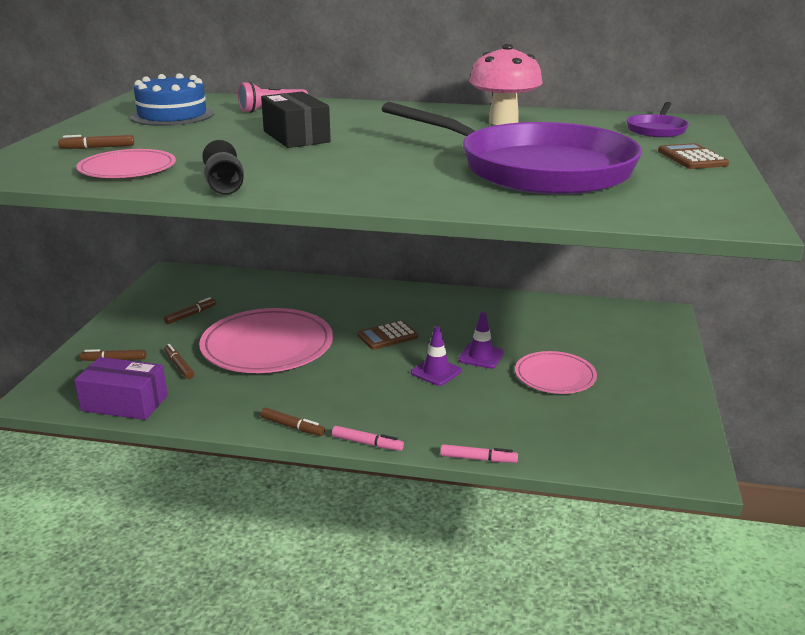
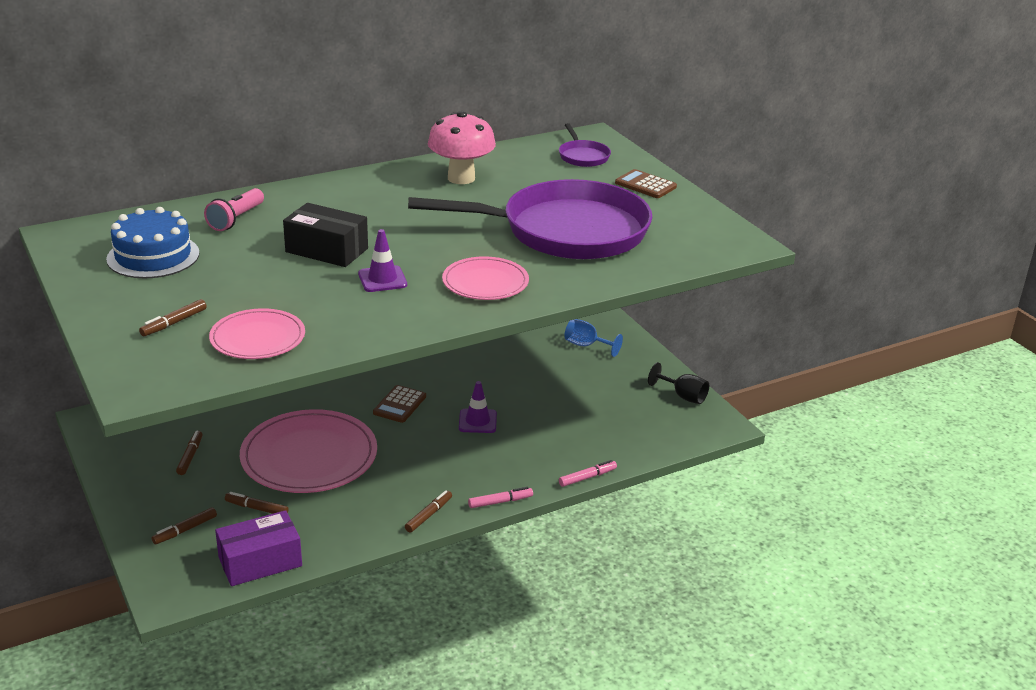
camera: 40 degrees left, 5 degrees up
black goblet [202,140,244,195] -> black goblet moved to [648,362,709,404]
brown marker [260,408,325,436] -> brown marker turned 45 degrees counterclockwise [405,490,452,533]
purple traffic cone [458,312,504,369] -> purple traffic cone moved to [358,229,407,292]
pink plate [515,351,597,394] -> pink plate moved to [442,256,529,300]
none -> blue goblet [564,319,623,357]

